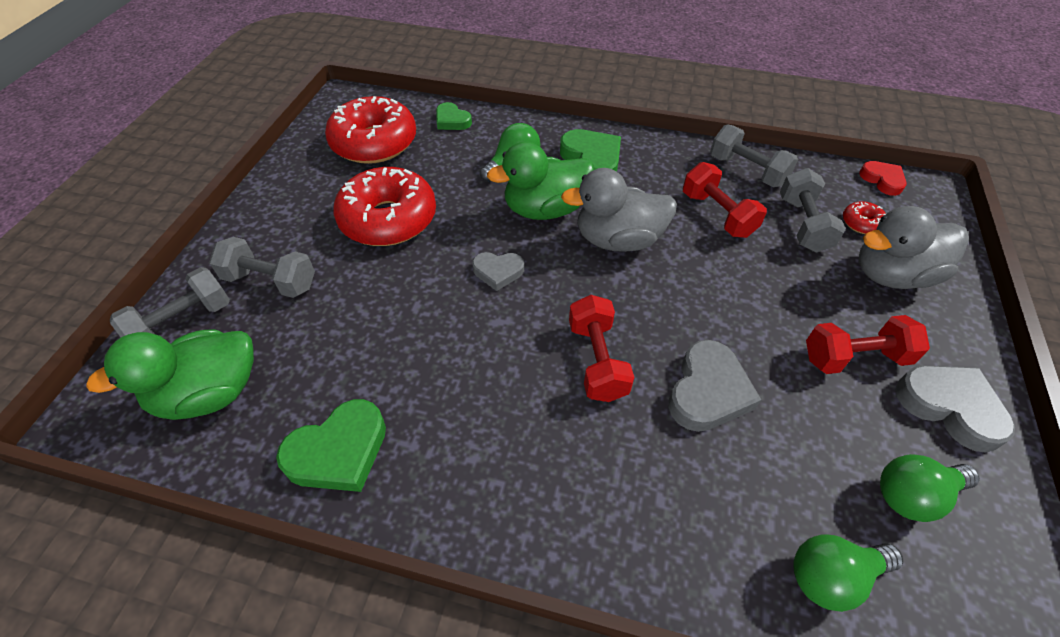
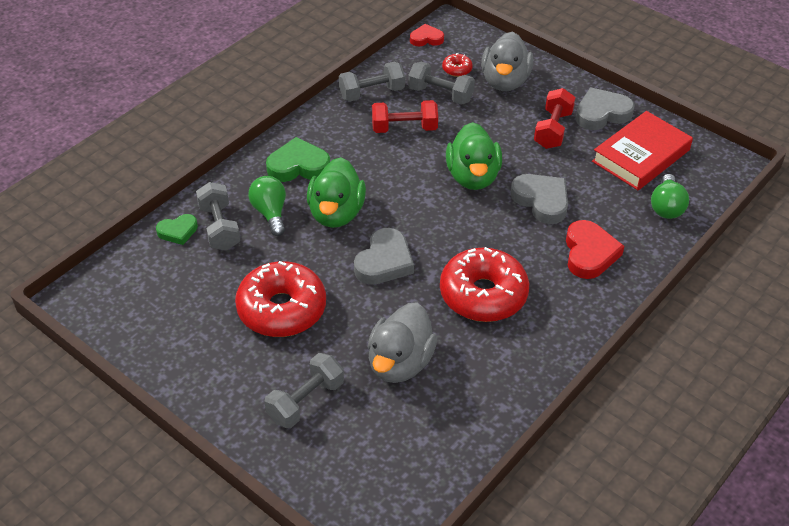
camera: 65 degrees left, 5 degrees down
green duck [86,329,254,420] -> green duck moved to [446,122,502,190]
grey dumbbell [110,267,230,337] -> grey dumbbell moved to [196,182,240,251]
green heart [276,399,386,492] -> none
red donut [325,96,416,164] -> red donut moved to [440,247,529,322]
grey heart [472,252,524,291] -> grey heart [354,228,414,285], size x1.63
grey duck [561,168,677,252] -> grey duck moved to [368,303,437,383]
red dumbbell [569,295,635,402] -> none
green light bulb [880,454,980,522] -> red book [592,111,693,190]
none -> red heart [566,220,624,279]

